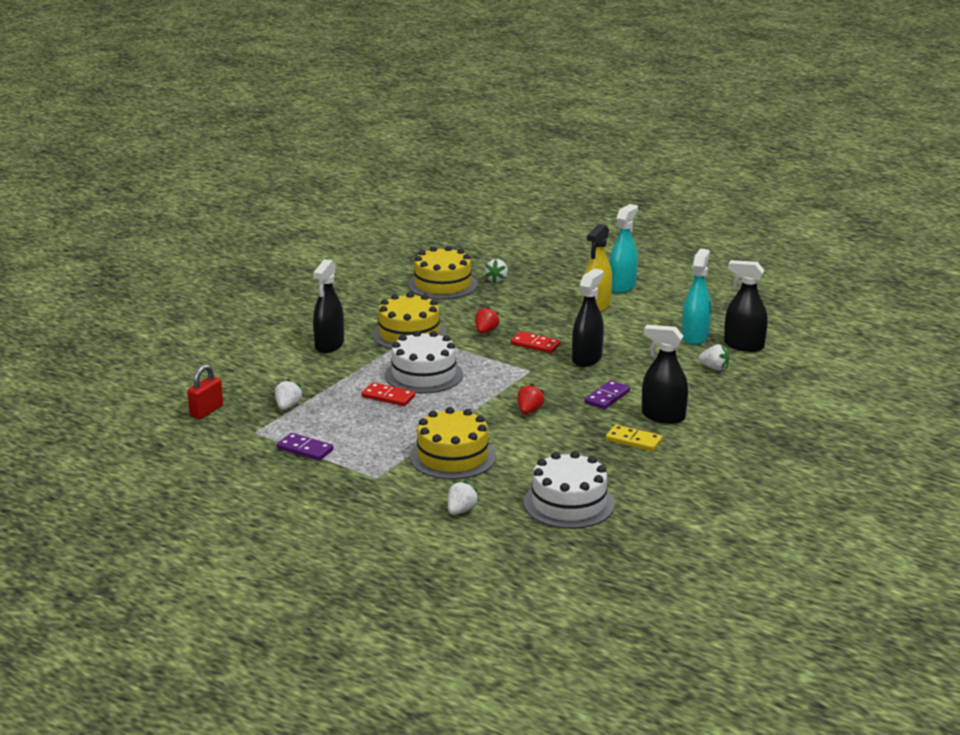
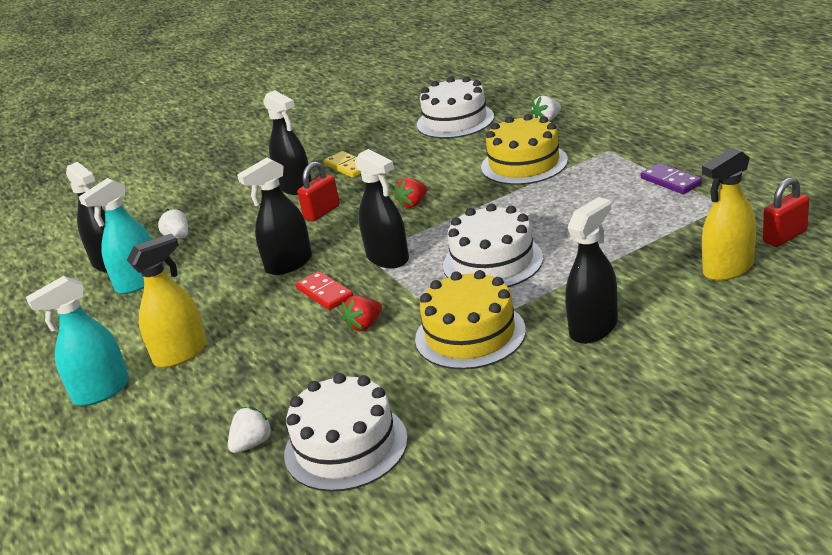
camera: 150 degrees left, 5 degrees up
white strawberry [275,379,303,410] -> none
red domino [362,382,415,406] -> none
yellow cake [408,246,477,299] -> white cake [284,373,408,492]
purple domino [585,380,630,409] -> red padlock [297,161,340,222]
none -> black spray bottle [355,149,409,268]
none -> yellow spray bottle [702,147,756,281]

